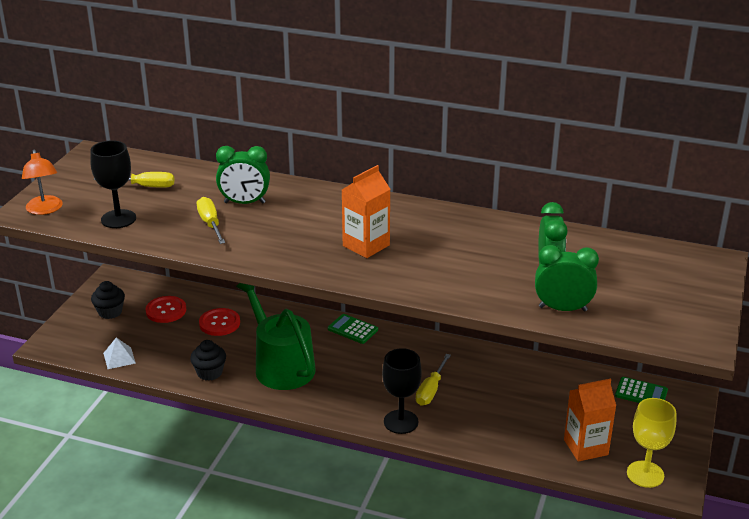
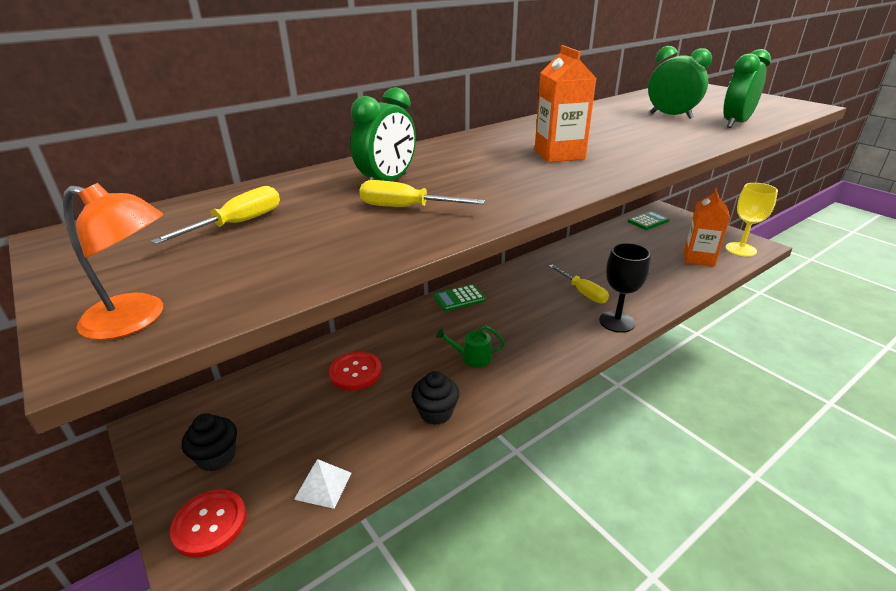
camera: 55 degrees left, 0 degrees up
black goblet [90,140,136,228] -> none
red button [146,296,186,323] -> red button moved to [170,489,246,558]
green watering can [236,283,316,390] -> green watering can [436,325,505,368], size x0.42

